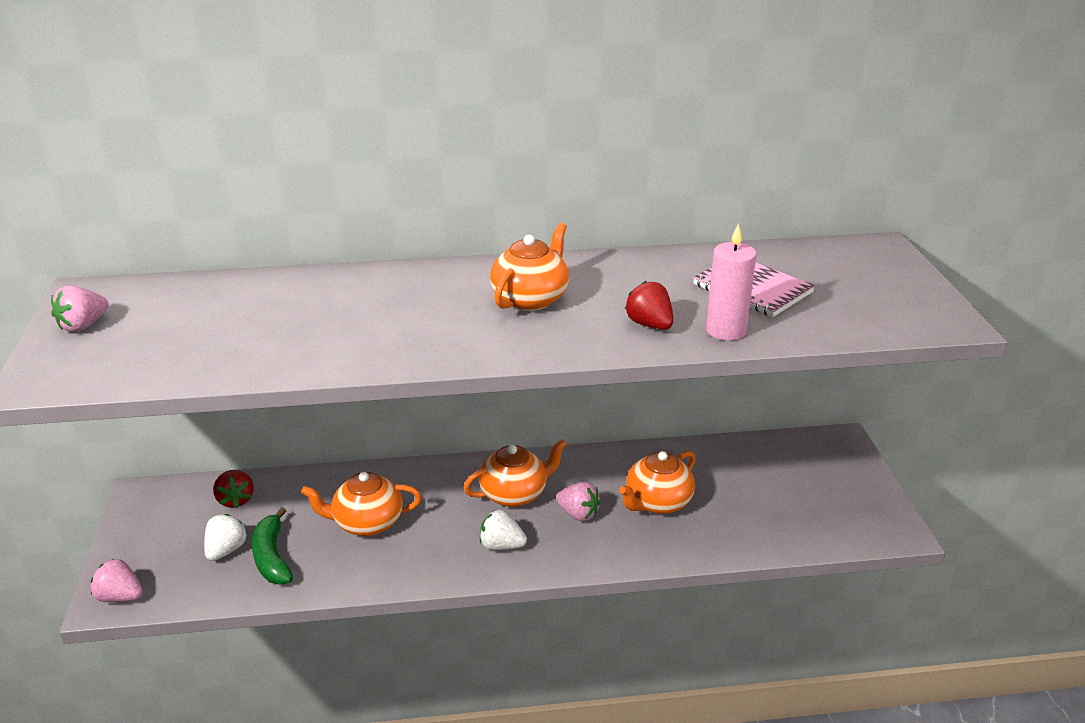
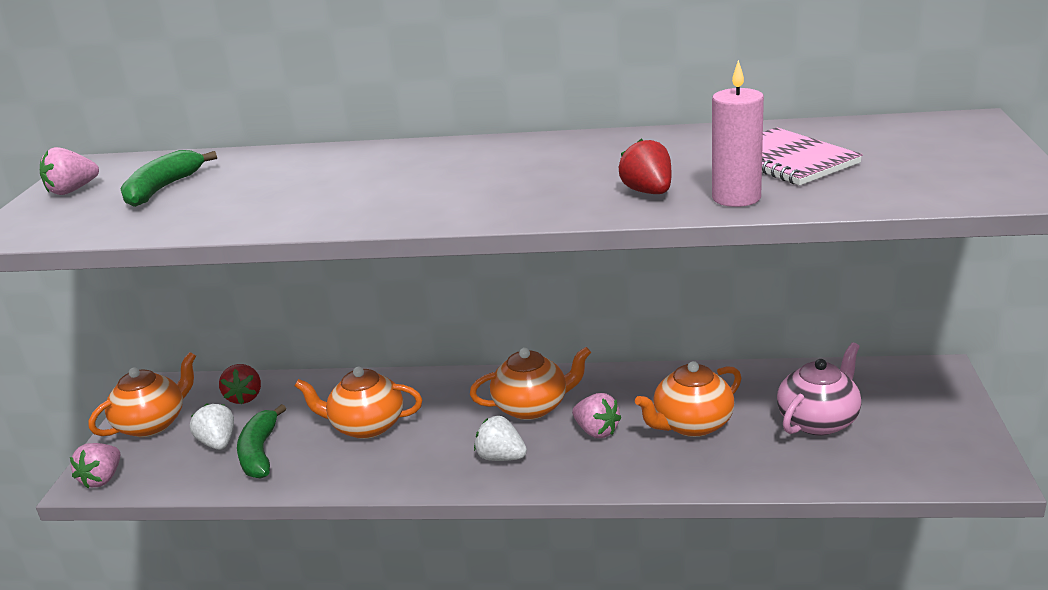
camera: 15 degrees right, 5 degrees down
pink strawberry [91,559,143,602] -> pink strawberry turned 105 degrees counterclockwise [70,443,120,488]
white strawberry [204,514,247,561] -> white strawberry turned 60 degrees counterclockwise [190,403,234,450]
orange teapot [490,222,569,311] -> orange teapot moved to [89,352,196,437]
none -> green banana [120,150,217,207]
none -> pink teapot [777,342,861,436]

